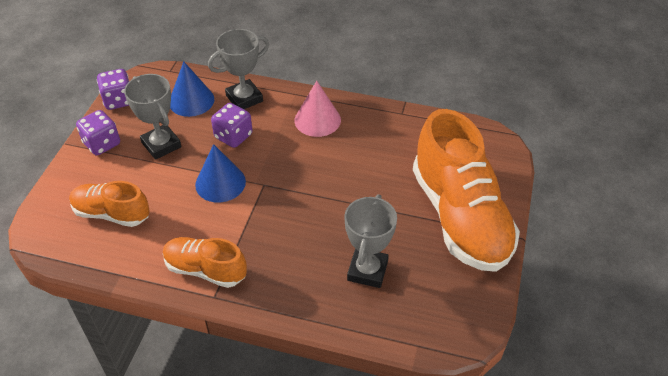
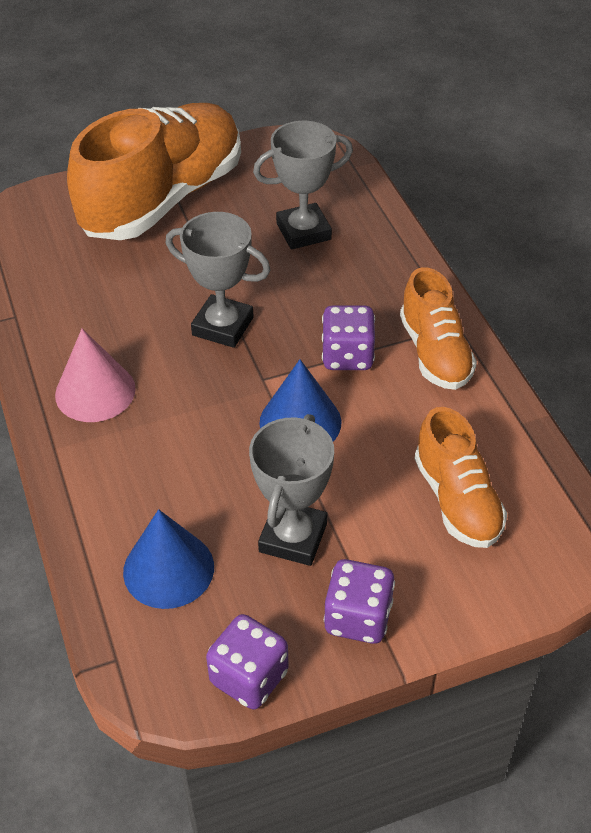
camera: 125 degrees left, 0 degrees up
grey trophy [208,29,269,109] -> grey trophy moved to [166,212,270,348]
purple dice [211,103,253,148] -> purple dice moved to [322,305,375,370]

